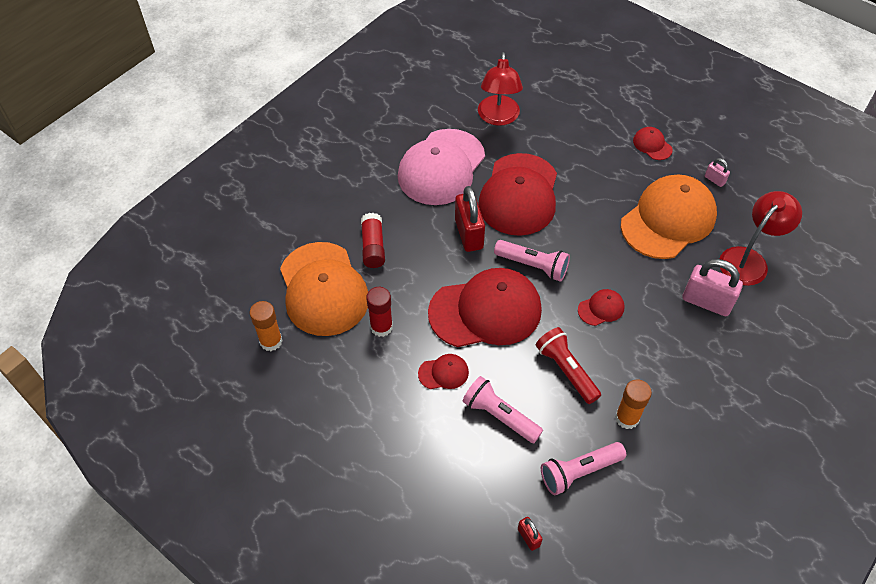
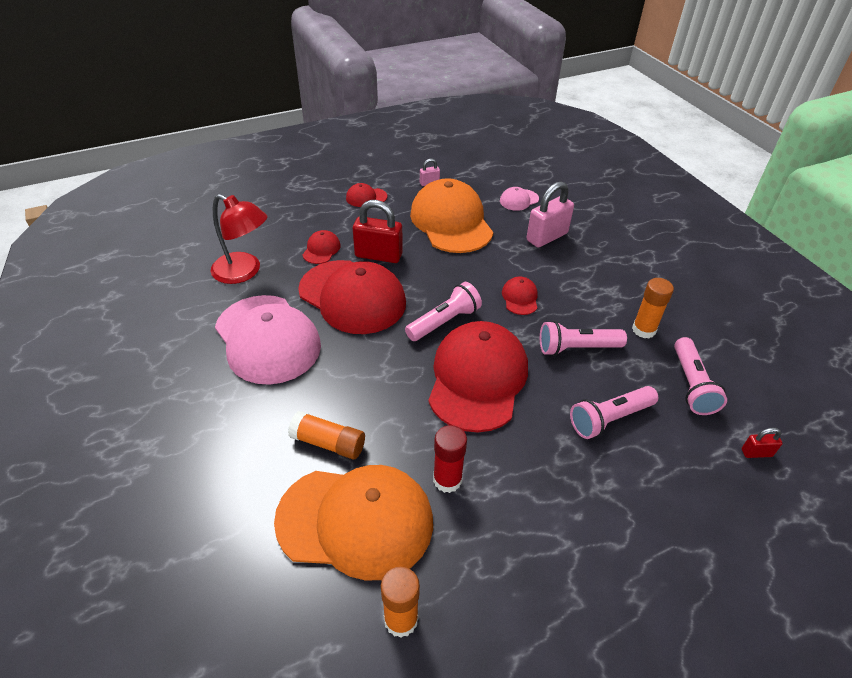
camera: 65 degrees left, 10 degrees down
red glue stick [361,213,385,268] -> orange glue stick [288,411,365,459]
red cap [418,354,469,389] -> red cap moved to [302,230,341,264]
red padlock [455,186,485,252] -> red padlock moved to [353,200,403,263]
red flashlight [536,327,601,404] -> pink flashlight [540,321,627,356]
red lamp [720,191,802,286] -> pink cap [500,187,539,211]

